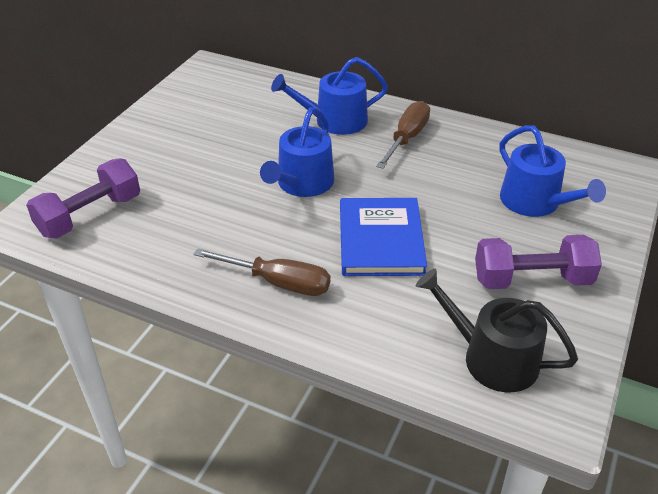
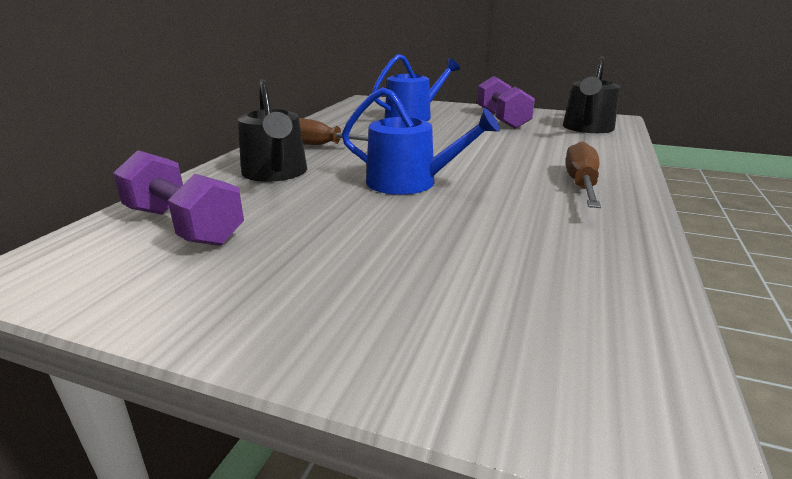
camera: 95 degrees left, 15 degrees down
purple dumbbell [26,158,140,238] -> purple dumbbell moved to [113,150,244,246]
blue watering can [271,57,388,135] -> black watering can [237,79,307,182]
blue book [340,198,427,276] -> none

